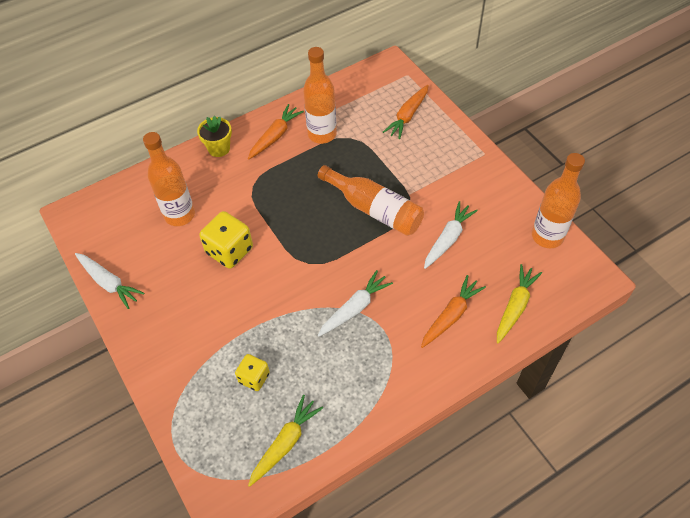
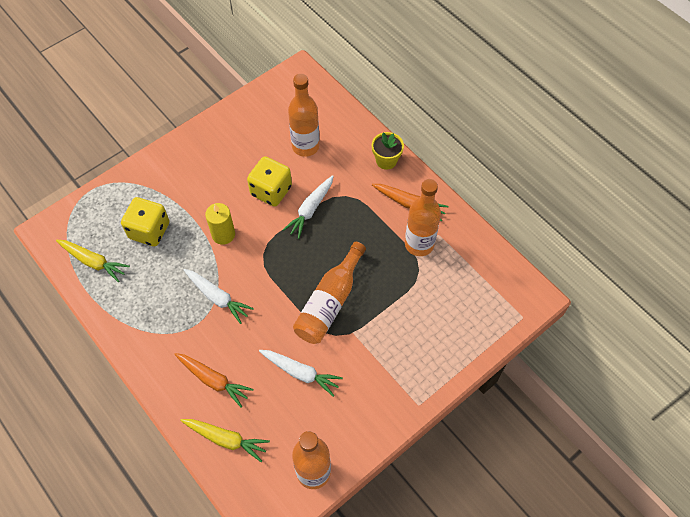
camera: 80 degrees right, 5 degrees up
white carrot [75,253,144,309] -> white carrot moved to [283,175,334,239]
yellow dice [235,354,270,391] -> yellow dice [121,197,169,246], size x1.64
orange carrot [383,85,429,139] -> none
none -> yellow candle [205,203,235,245]

